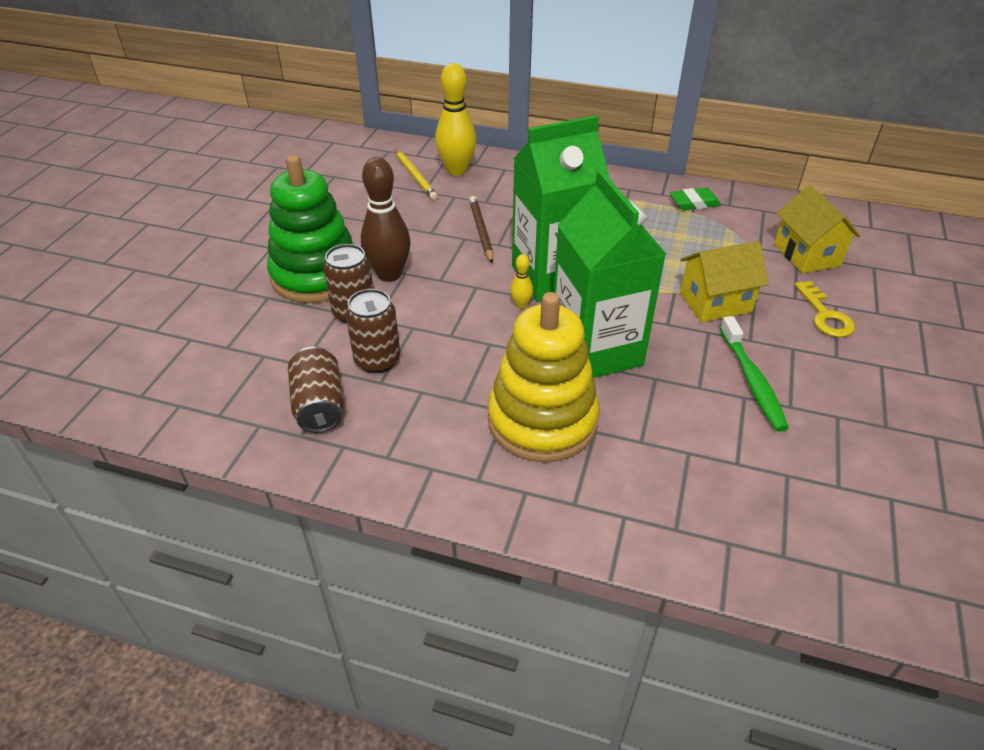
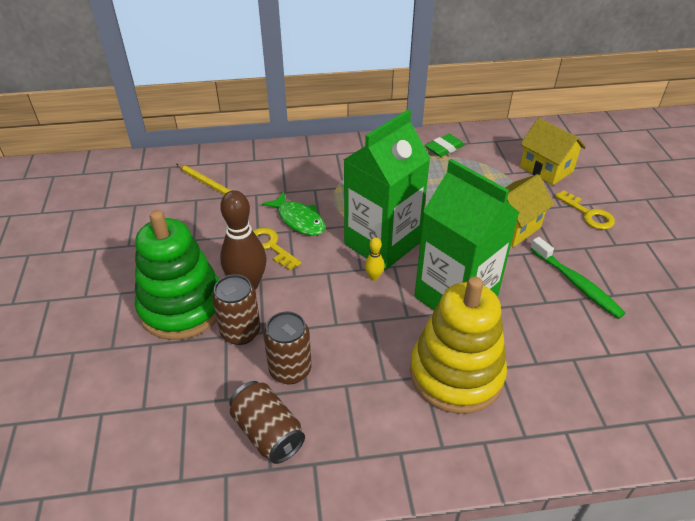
camera: 25 degrees left, 0 degrees up
yellow bowling pin [435,63,476,176] -> none
brown pencil [469,196,493,263] -> green fish [262,192,326,236]
none -> yellow key [253,228,301,271]

